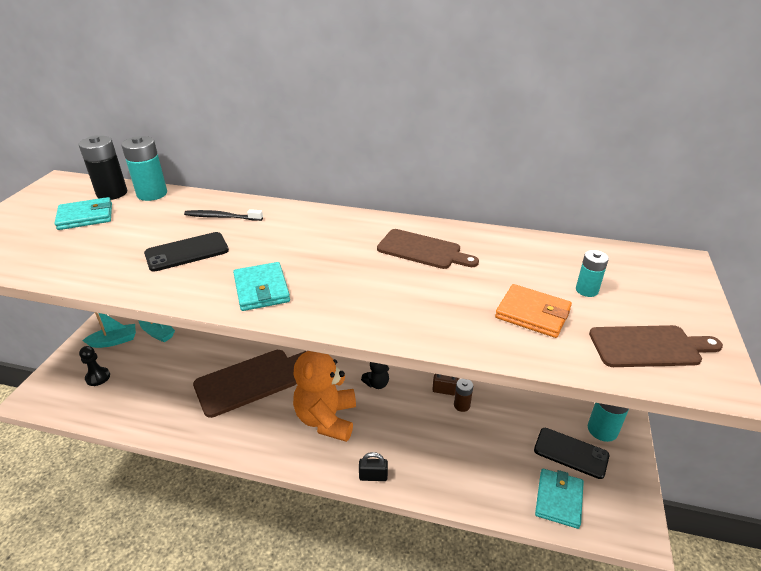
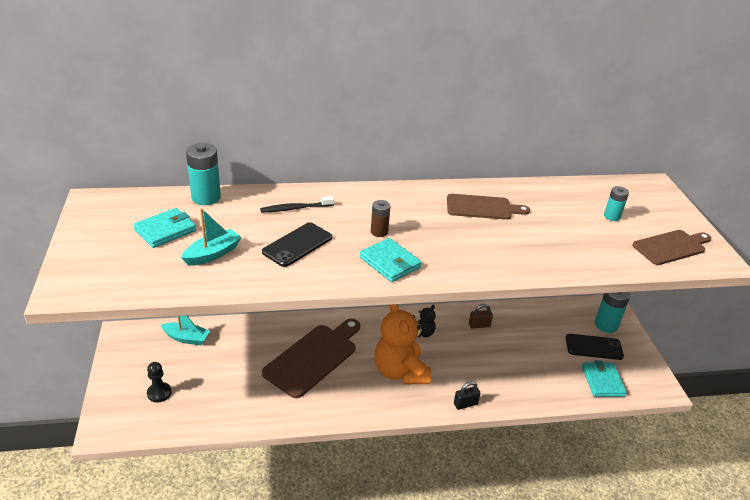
camera: 25 degrees left, 0 degrees up
black battery [79,135,127,200] -> none
turquoise boat [82,312,136,348] -> turquoise boat moved to [181,208,242,266]
brown battery [454,379,473,412] -> brown battery moved to [371,200,390,237]
orange wallet [495,284,572,338] -> none

